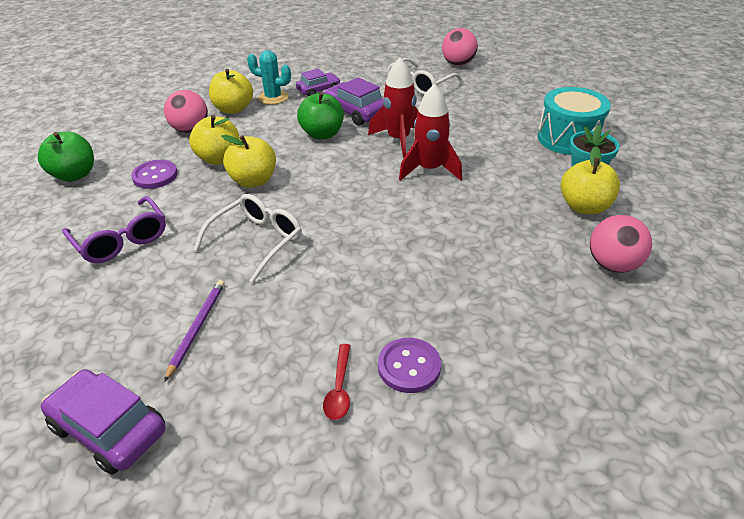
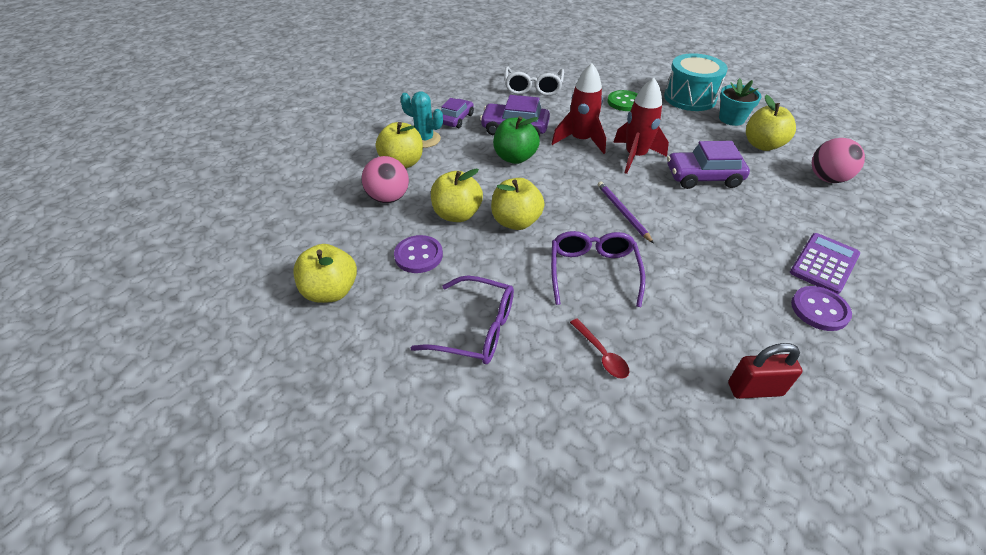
camera: 35 degrees left, 5 degrees up
green apple [38,132,94,182] -> yellow apple [294,244,357,303]
purple car [41,369,165,475] -> purple car moved to [667,141,750,189]
purple pencil [164,280,225,382] -> purple pencil moved to [598,181,654,244]
white glasses [193,194,302,283] -> purple glasses [551,231,645,307]
turquoise cactus [247,50,291,105] -> turquoise cactus turned 45 degrees clockwise [400,91,443,148]
red spoon [323,344,351,420] -> red spoon moved to [570,318,629,379]
pink ball [442,28,478,66] -> none
none -> green button [608,90,638,111]
none -> red padlock [728,343,802,399]
none -> purple calculator [790,233,860,294]

